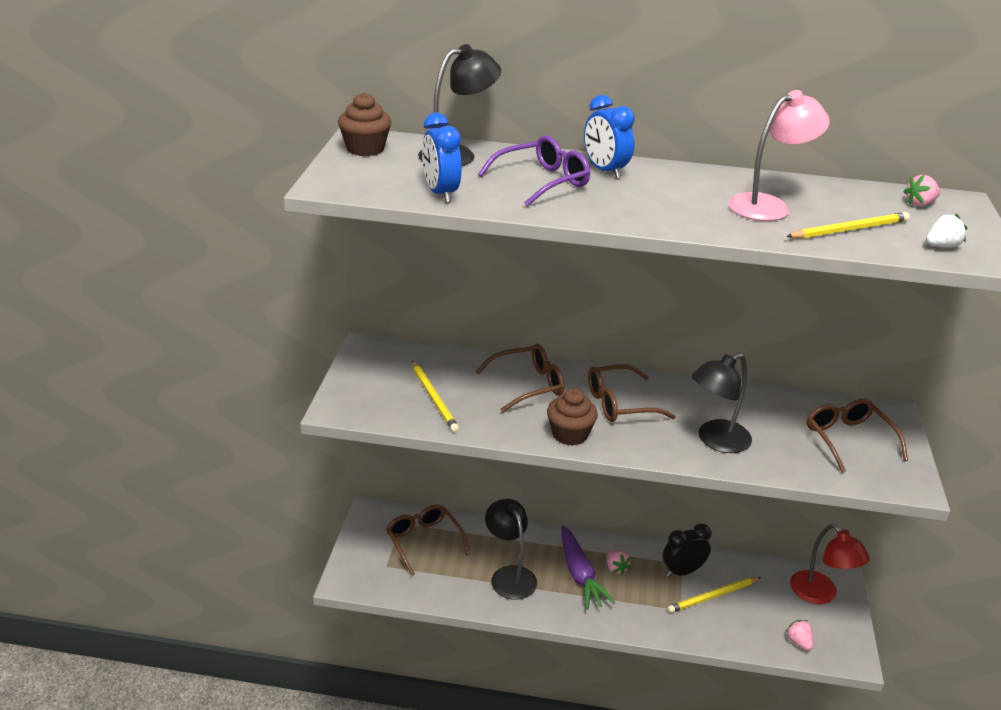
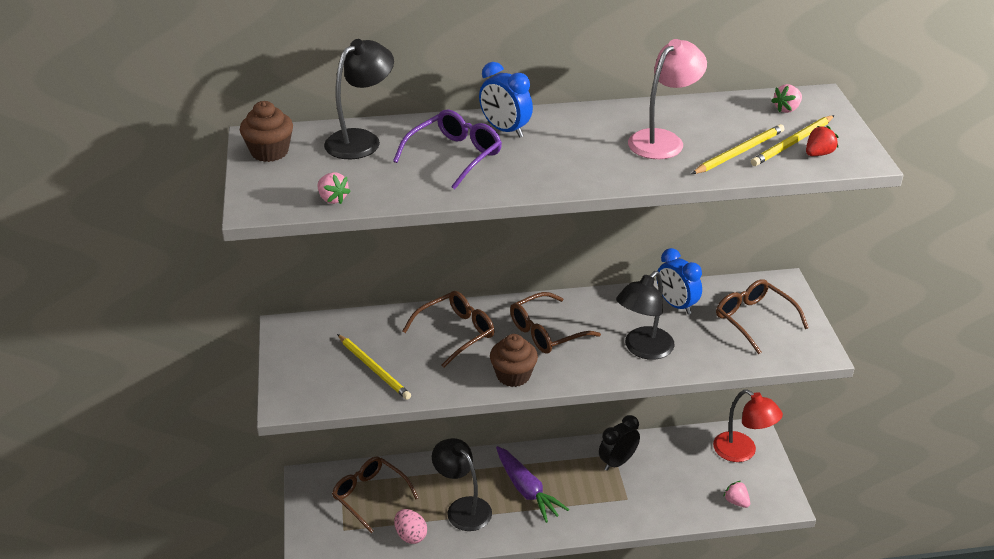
camera: 15 degrees left, 5 degrees up
blue clock [422,113,462,203] -> blue clock moved to [657,248,702,315]
pink strawberry [607,550,631,575] -> pink strawberry moved to [317,172,351,204]
yellow pencil [667,577,761,613] -> yellow pencil moved to [751,115,835,166]
white strawberry [926,214,967,248] -> red strawberry [806,125,839,156]
none -> pink egg [394,509,427,544]

